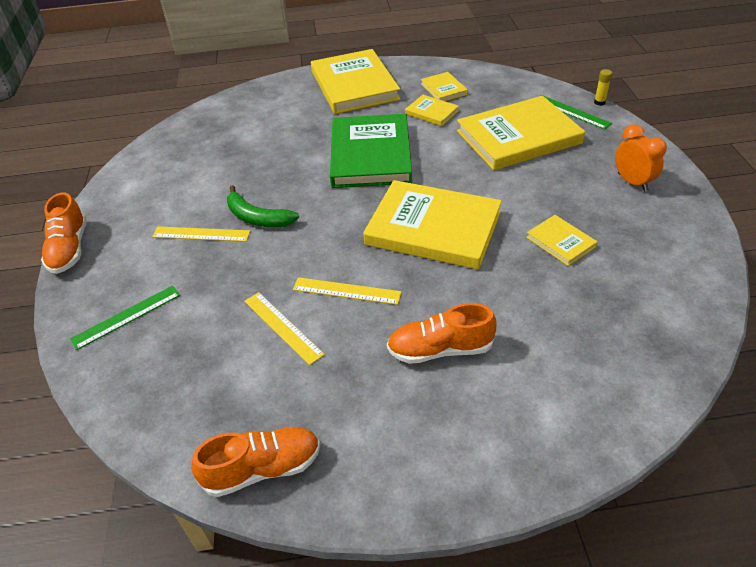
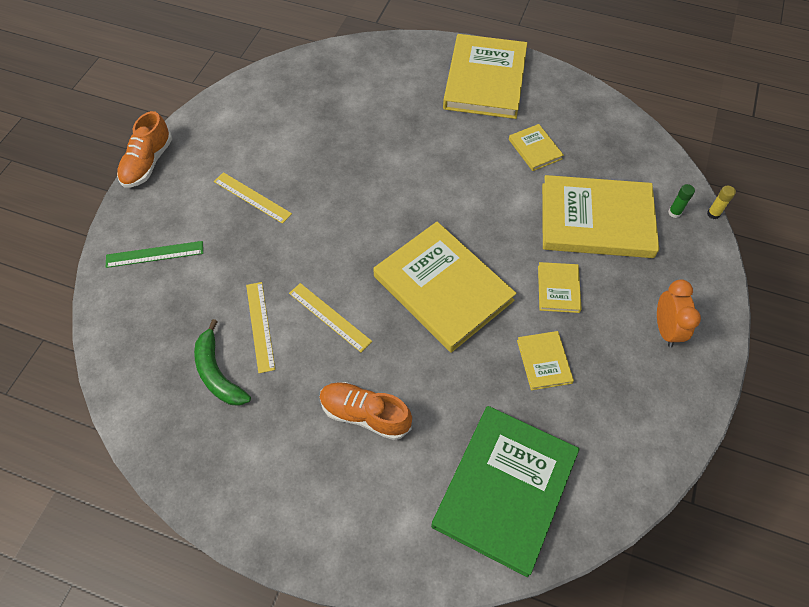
camera: 25 degrees right, 15 degrees up
orange shoe [191,427,320,497] -> none
green banana [227,185,299,227] -> green banana moved to [194,319,251,406]
green book [330,114,412,188] -> green book moved to [431,406,580,577]
yellow book [421,72,468,101] -> yellow book moved to [538,262,582,313]
green ruler [540,95,612,130] -> green glue stick [668,184,695,218]

